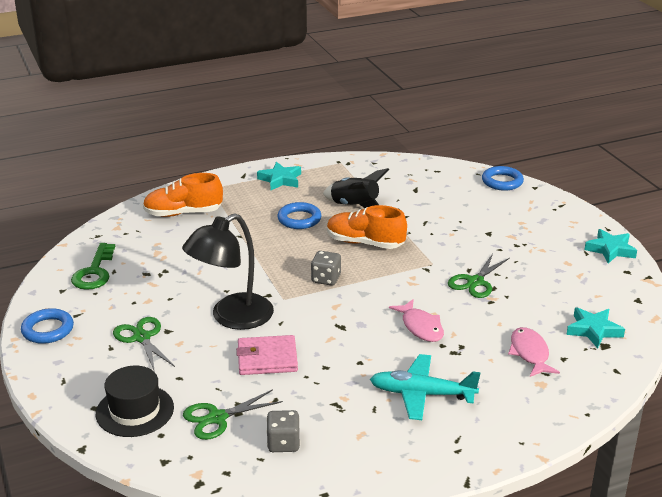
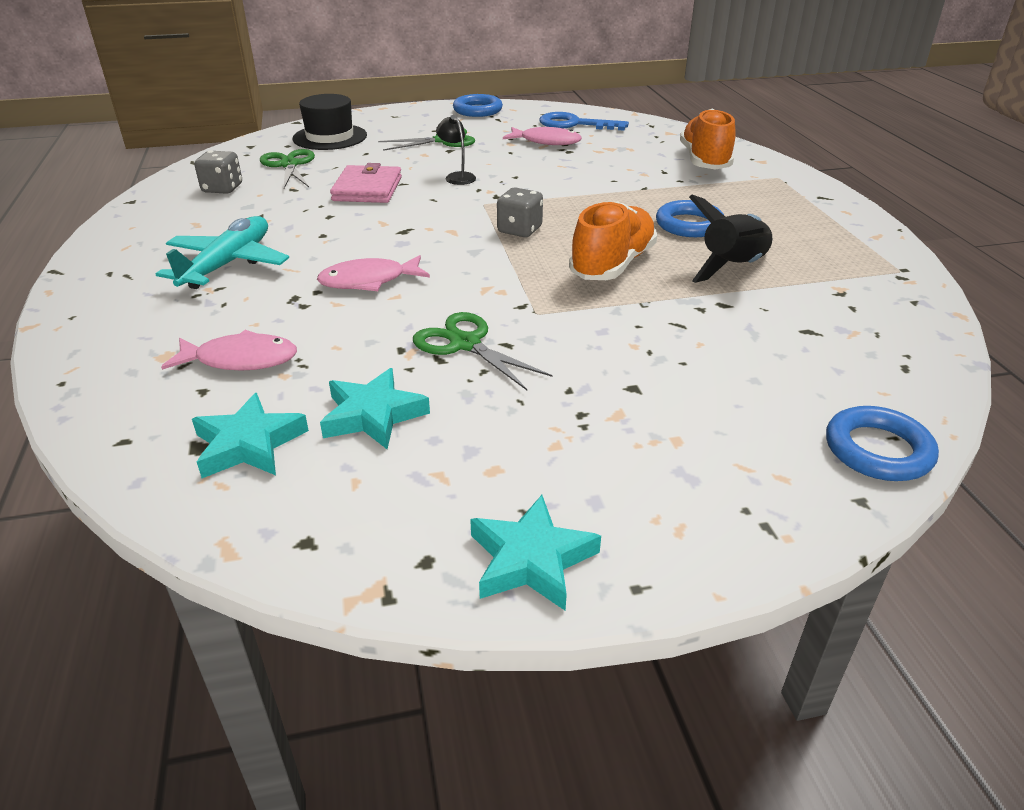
camera: 100 degrees right, 5 degrees up
green key [71,243,115,290] -> blue key [540,112,629,131]
black lamp [182,213,274,330] -> black lamp [436,115,476,185], size x0.42
turquoise star [257,162,301,190] -> turquoise star moved to [320,368,430,449]
none -> pink fish [503,127,582,145]

